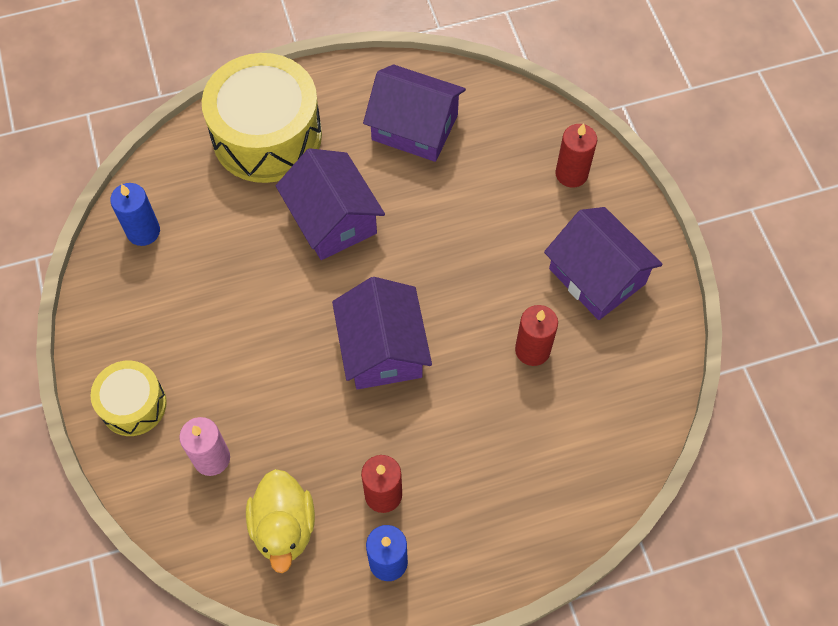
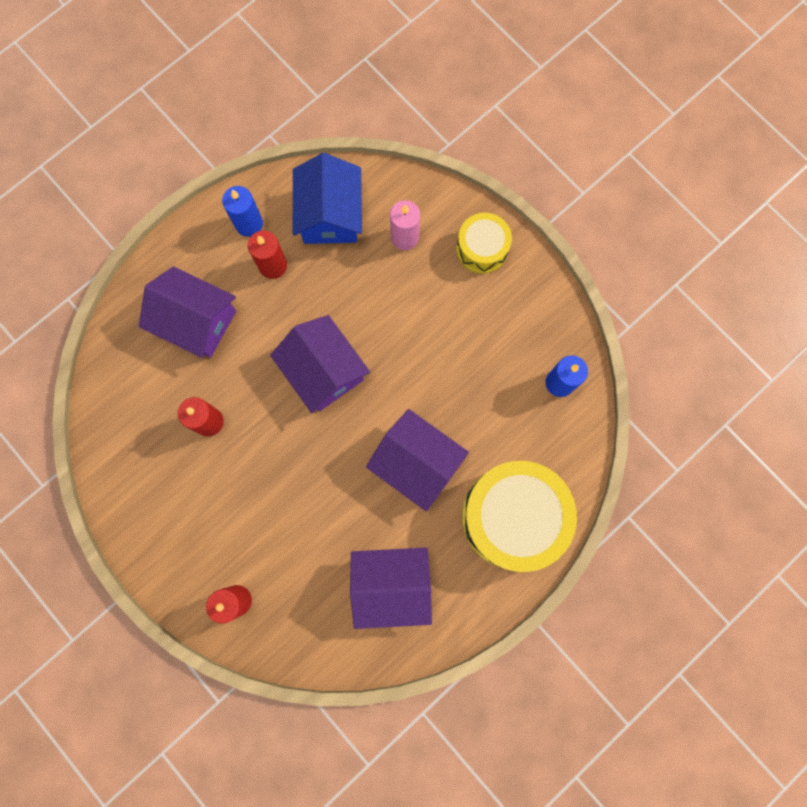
camera: 155 degrees right, 15 degrees up
yellow duck [246,469,315,573] -> blue house [293,153,362,244]
purple house [544,207,663,320] -> purple house moved to [139,266,236,358]

